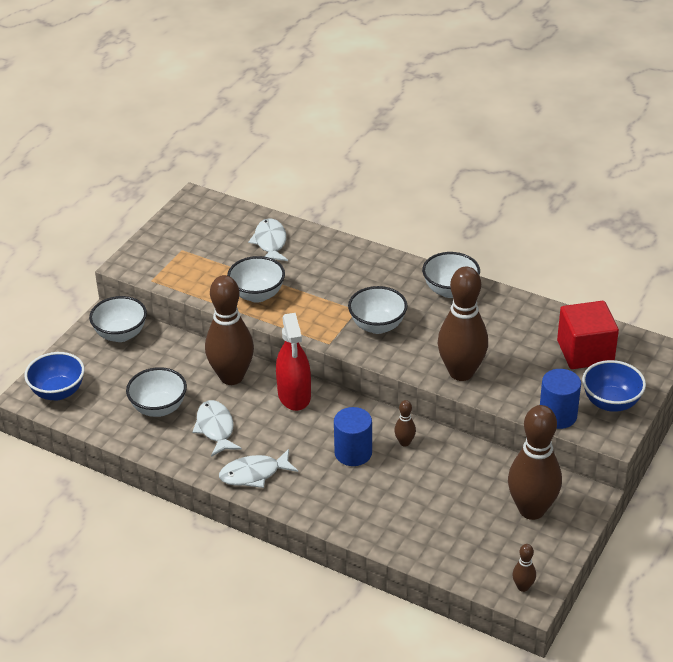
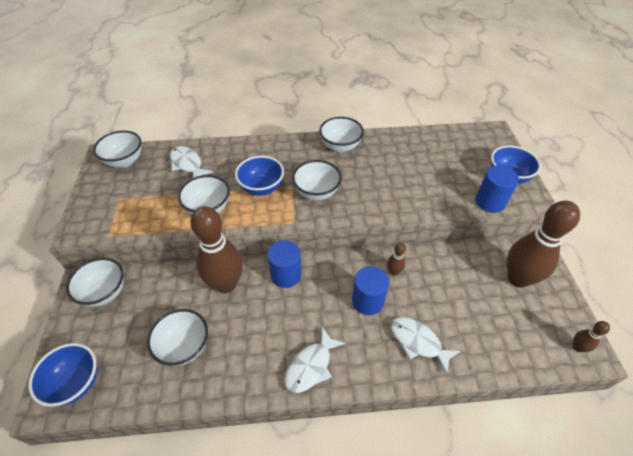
camera: 35 degrees left, 10 degrees up
white fish [192,400,242,457] -> white fish moved to [391,317,461,374]
red spray bottle [276,313,311,411] -> blue cylinder [267,240,301,288]
brown bowling pin [438,267,488,381] -> none
red cube [557,301,619,369] -> none
none -> white bowl [93,130,141,168]
none -> blue bowl [235,156,284,196]

